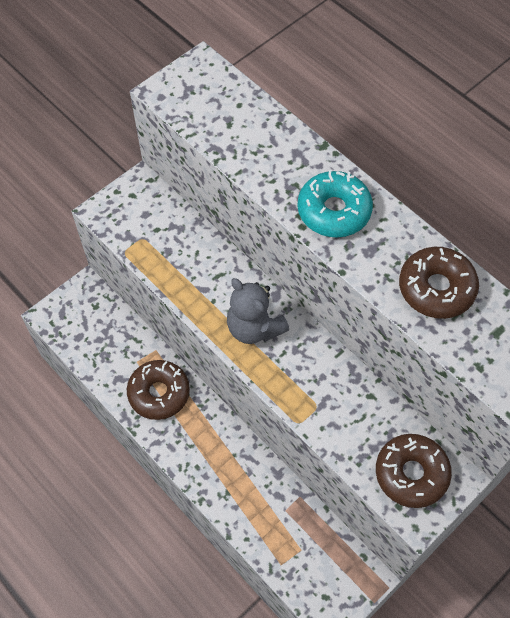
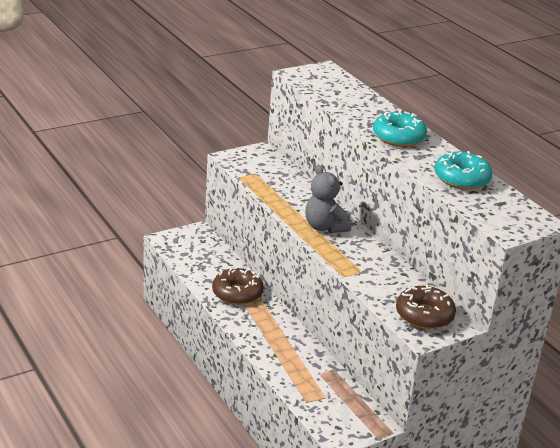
camera: 10 degrees right, 30 degrees down
brown donut [399,247,479,319] -> turquoise donut [435,151,492,190]

